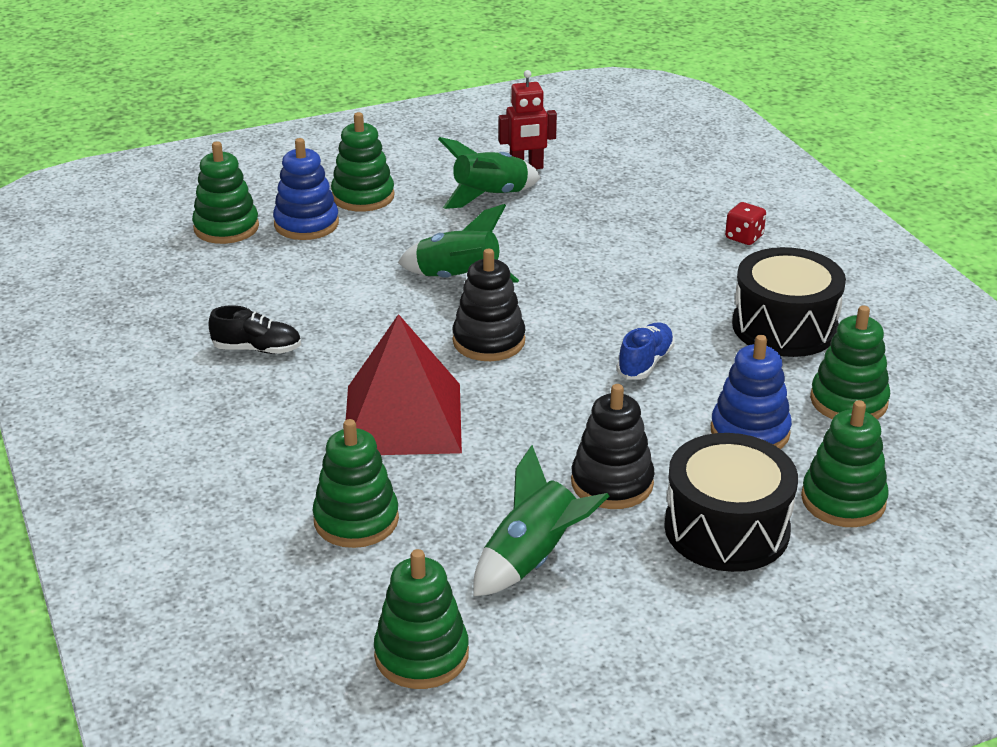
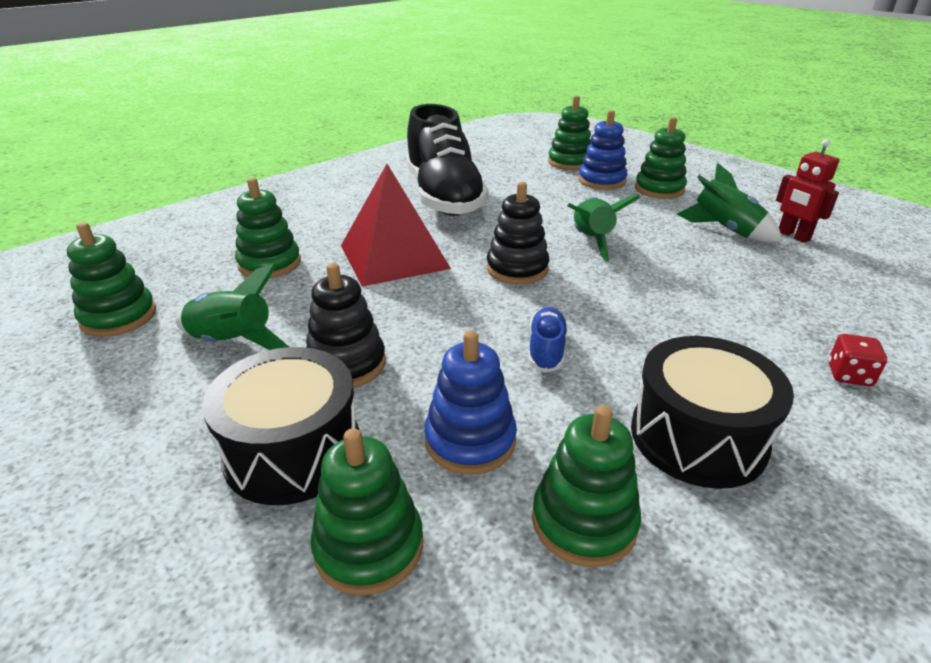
camera: 70 degrees right, 0 degrees up
black shoe [209,305,301,354] -> black shoe [406,104,489,216], size x2.50
blue shoe [617,322,675,379] -> blue shoe turned 90 degrees counterclockwise [529,307,568,373]

